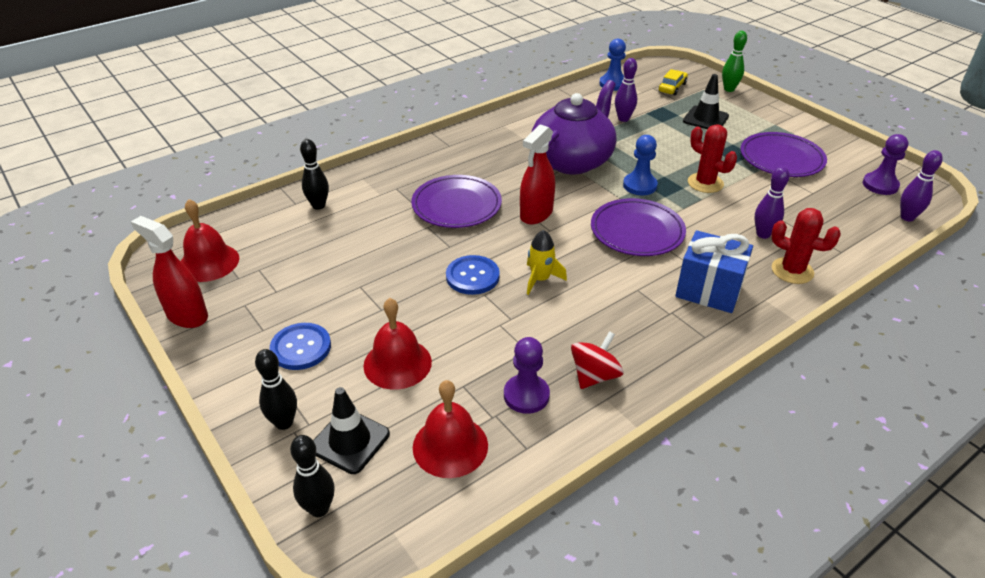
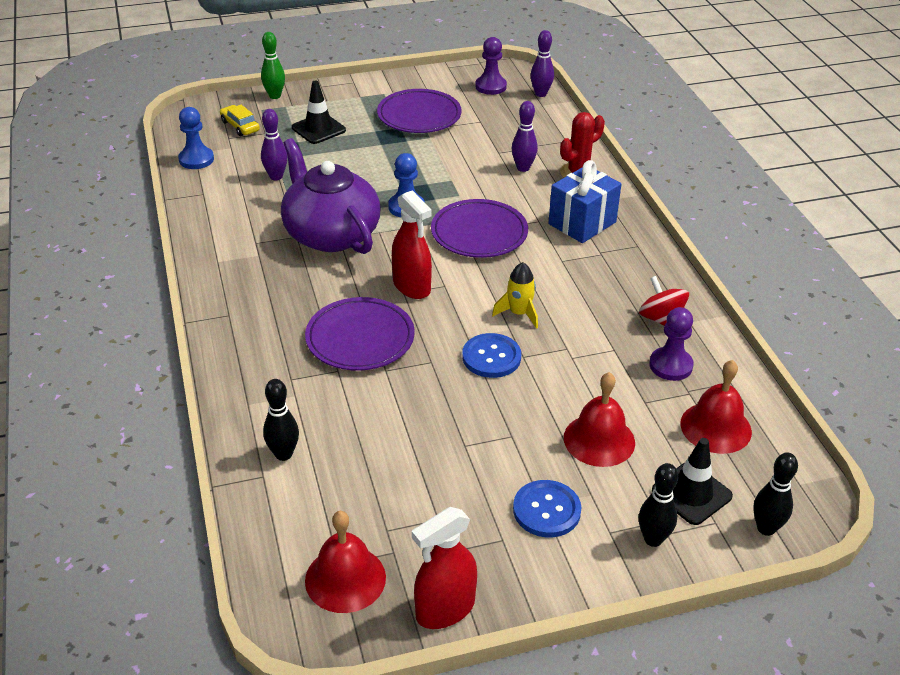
camera: 70 degrees left, 0 degrees up
red cactus [688,124,737,193] -> none

